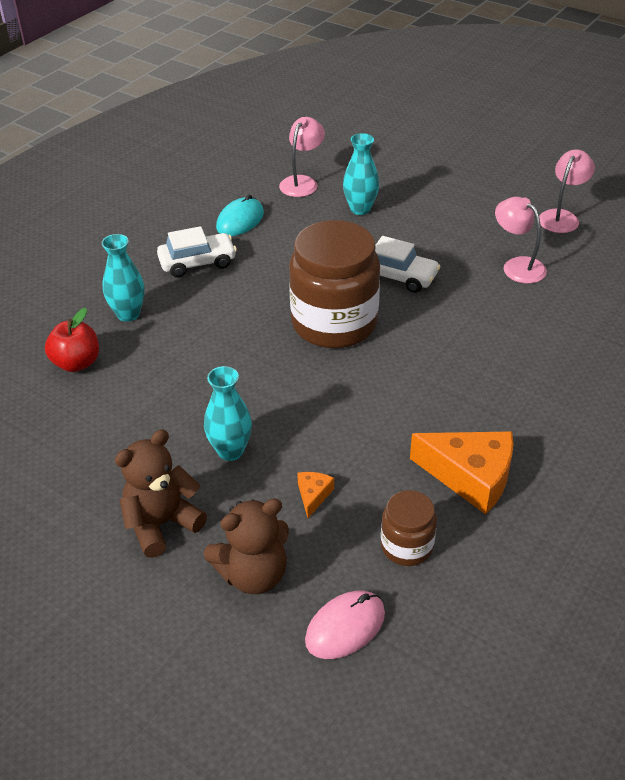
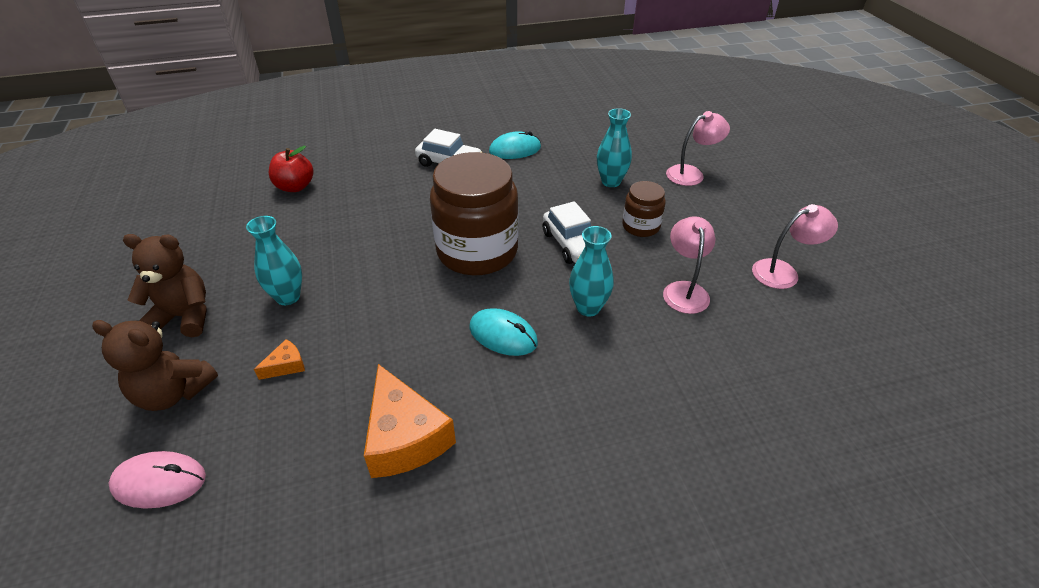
camera: 40 degrees right, 0 degrees up
turquoise vase [102,234,145,322] -> turquoise vase moved to [569,226,614,316]
pink lamp [279,117,325,197] -> pink lamp moved to [666,111,730,186]
brown jar [381,490,437,566] -> brown jar moved to [622,181,666,237]
none -> turquoise mouse [470,308,538,356]

